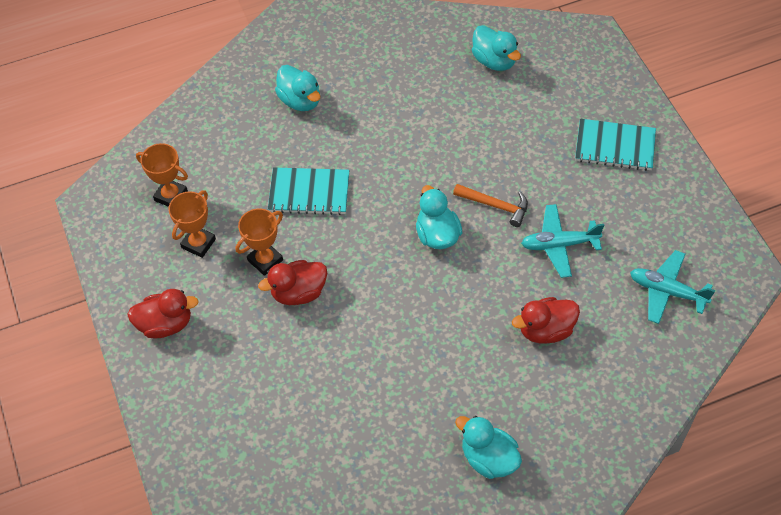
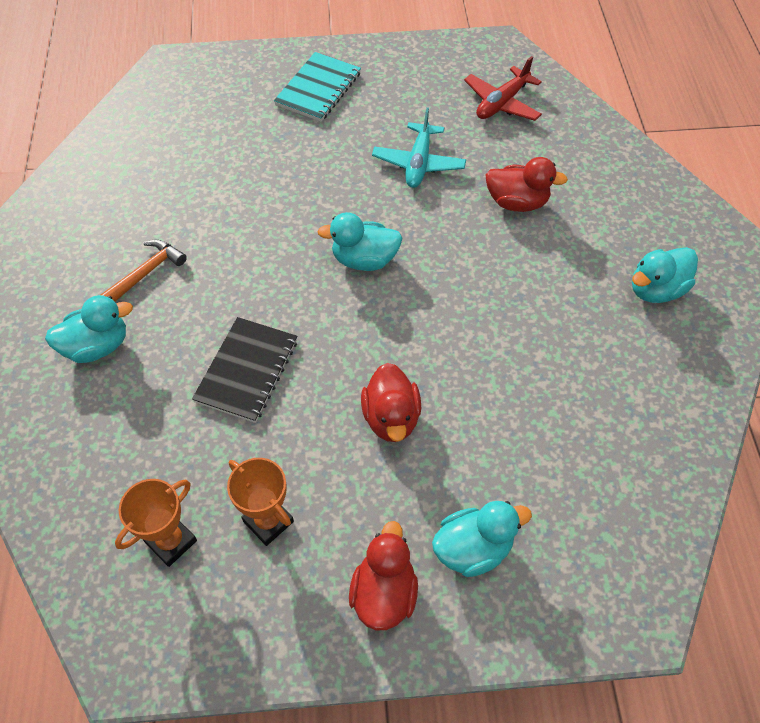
camera: 75 degrees left, 0 degrees up
orange trophy [236,208,283,276] -> none
turquoise notebook [268,167,349,215] -> black notebook [192,317,297,423]
orange hammer [453,184,528,227] -> orange hammer moved to [101,239,187,302]
turquoise duck [472,25,521,71] -> turquoise duck moved to [432,501,532,577]
red duck [512,297,580,343] -> red duck turned 75 degrees counterclockwise [486,157,568,212]
turquoise plane [630,250,715,324] -> red plane [464,56,542,121]

